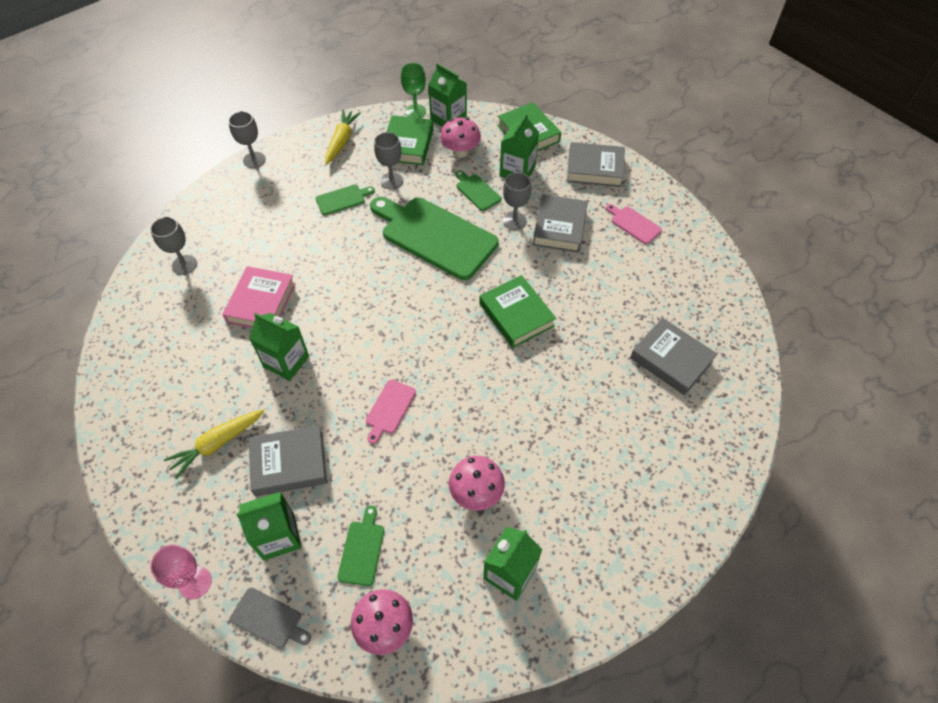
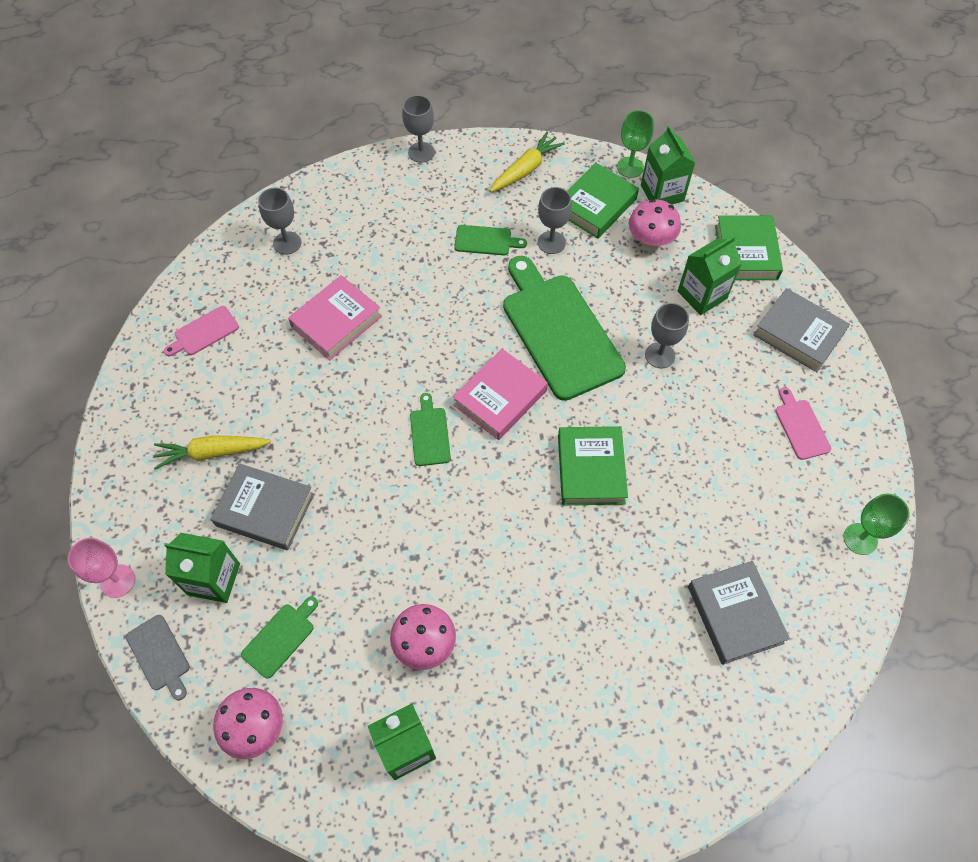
camera: 30 degrees right, 5 degrees up
green carton [249,313,309,381] -> none
pink cutting board [366,380,416,444] -> pink cutting board moved to [164,306,239,356]
green cutting board [455,170,501,211] -> green cutting board moved to [410,393,451,466]
grey book [533,194,588,253] -> none
none -> pink book [453,349,548,440]
none -> green goblet [843,494,910,555]

